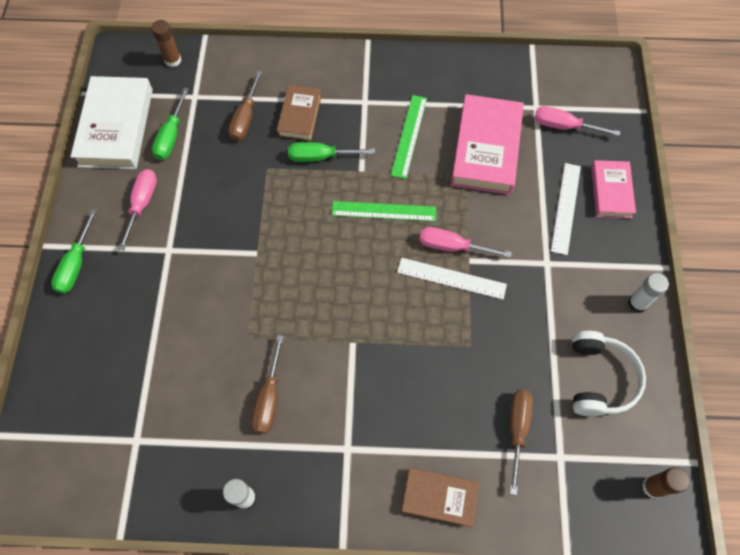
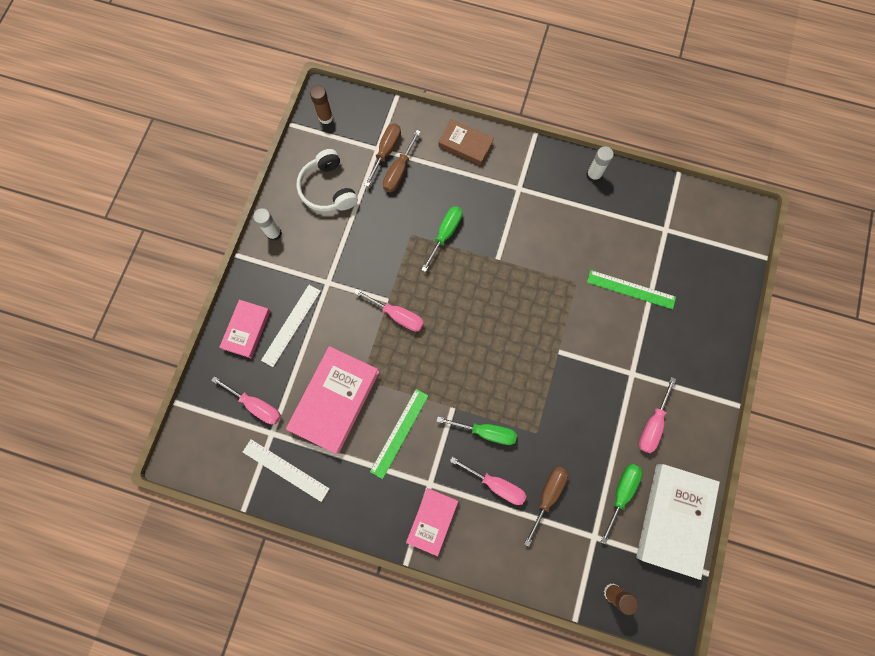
camera: 165 degrees left, 10 degrees up
green screwdriver [51,209,97,294] -> green screwdriver moved to [421,206,462,272]
brown screwdriver [252,335,284,434] -> brown screwdriver moved to [364,124,401,187]
brown book [277,85,322,141] -> pink screwdriver [450,457,526,505]
green ruler [332,201,436,221] -> green ruler moved to [587,270,676,310]
white ruler [397,258,507,299] -> white ruler moved to [243,439,330,502]
white headphones [572,331,646,416] -> white headphones turned 45 degrees counterclockwise [297,149,358,212]
none -> pink book [406,488,458,556]

